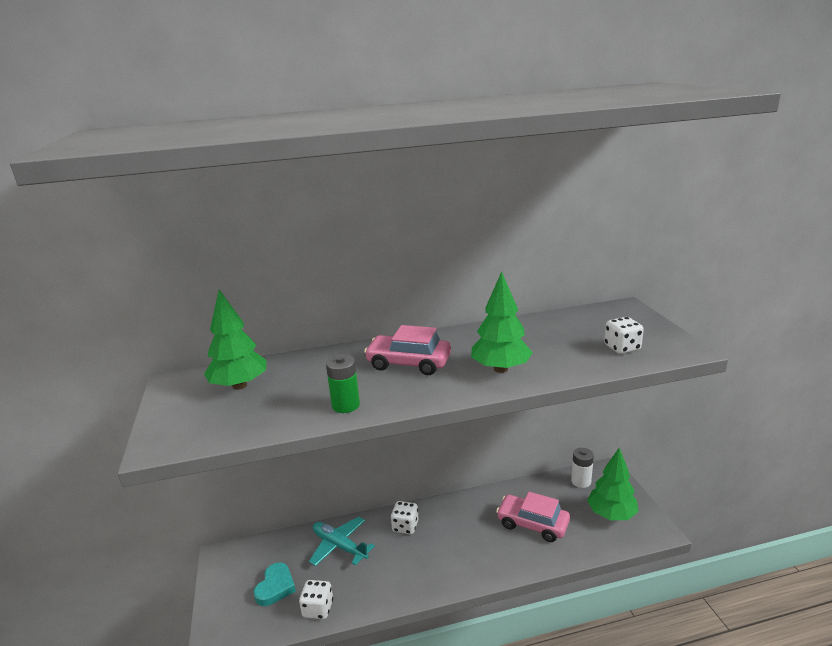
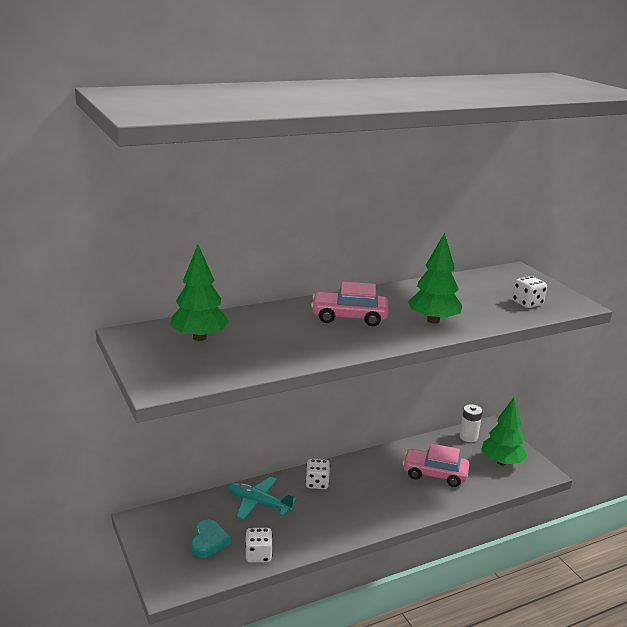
camera: 15 degrees left, 0 degrees up
green battery [326,354,360,413] -> none

